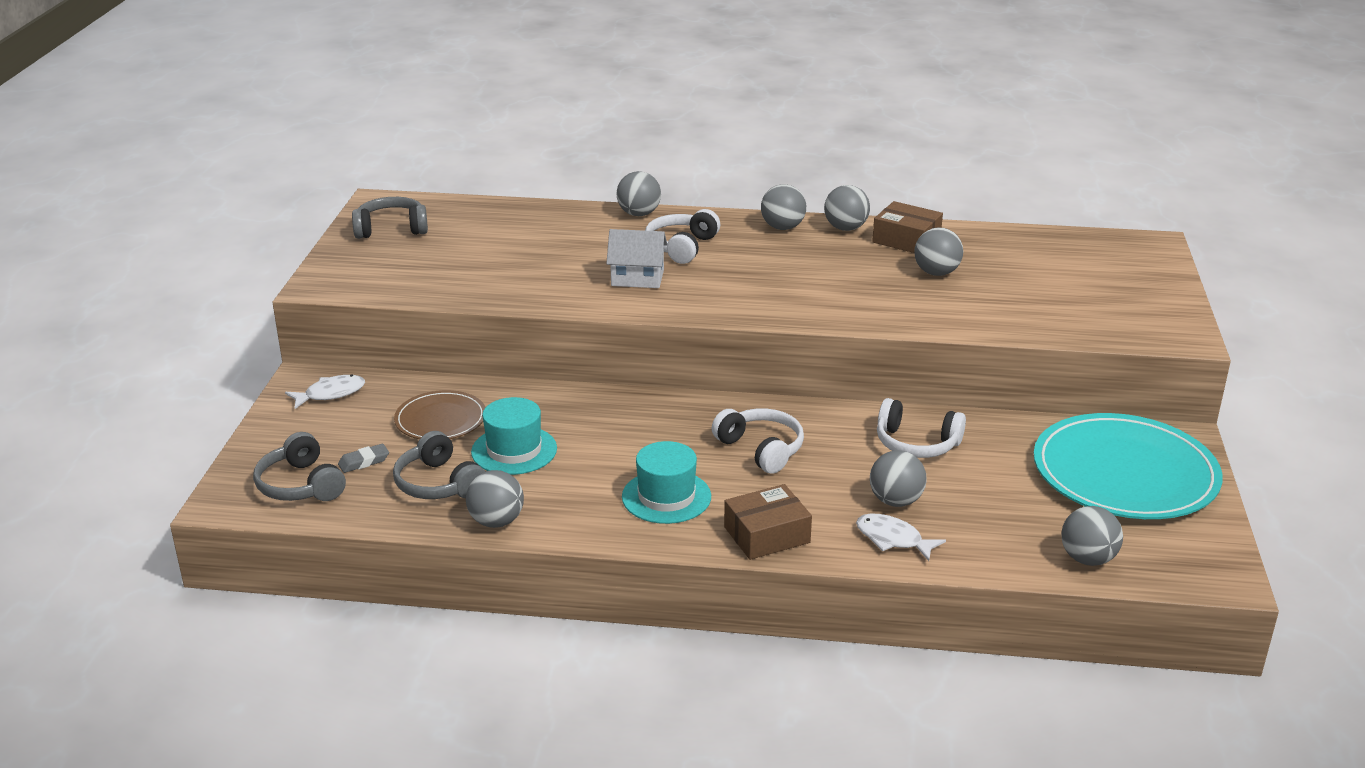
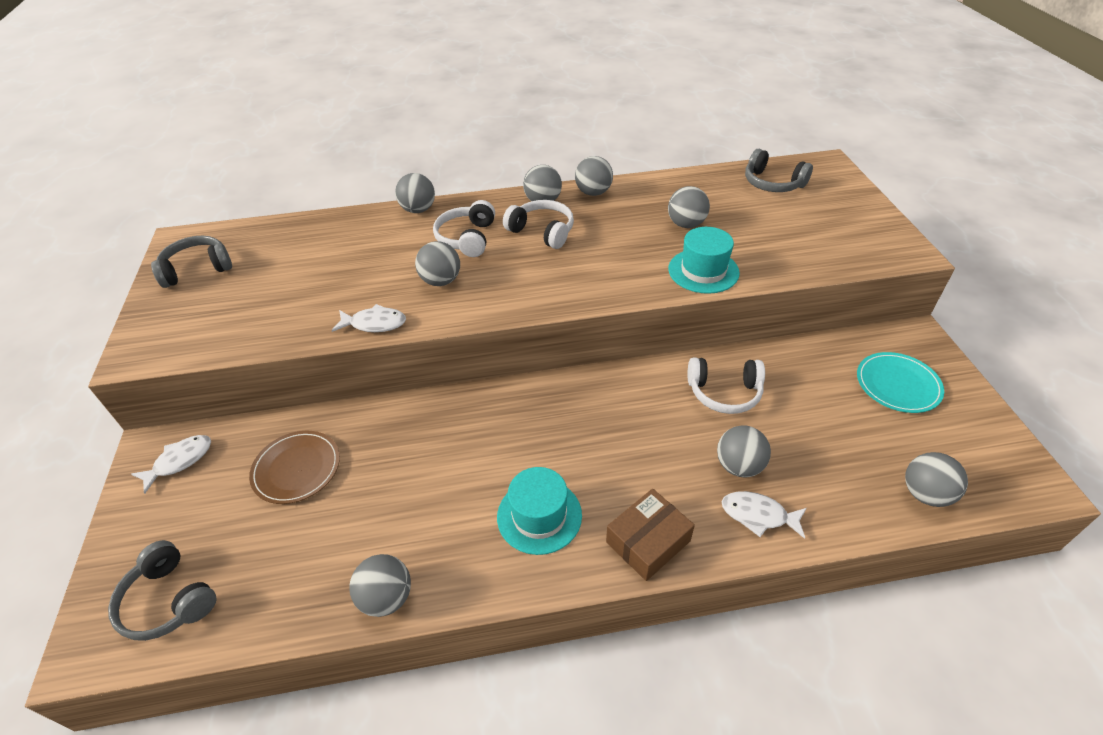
camera: 15 degrees left, 15 degrees up
grey eraser [338,444,389,473] -> none
grey headphones [393,431,485,499] -> grey headphones moved to [745,149,813,192]
turquoise hat [471,397,557,475] -> turquoise hat moved to [668,227,740,294]
white house [606,229,667,288] -> grey ball [415,241,460,286]
white headphones [712,408,804,474] -> white headphones moved to [503,200,574,249]
brown box [872,201,943,253] -> none
turquoise plate [1034,413,1223,519] -> turquoise plate [857,352,944,413], size x0.53
none -> white fish [332,304,406,332]

